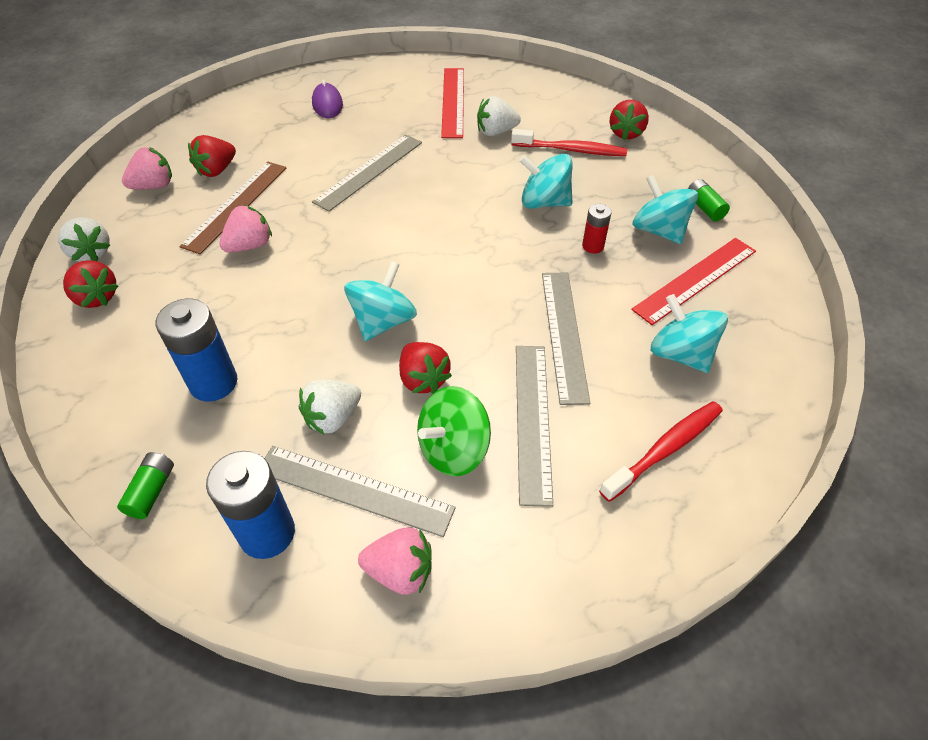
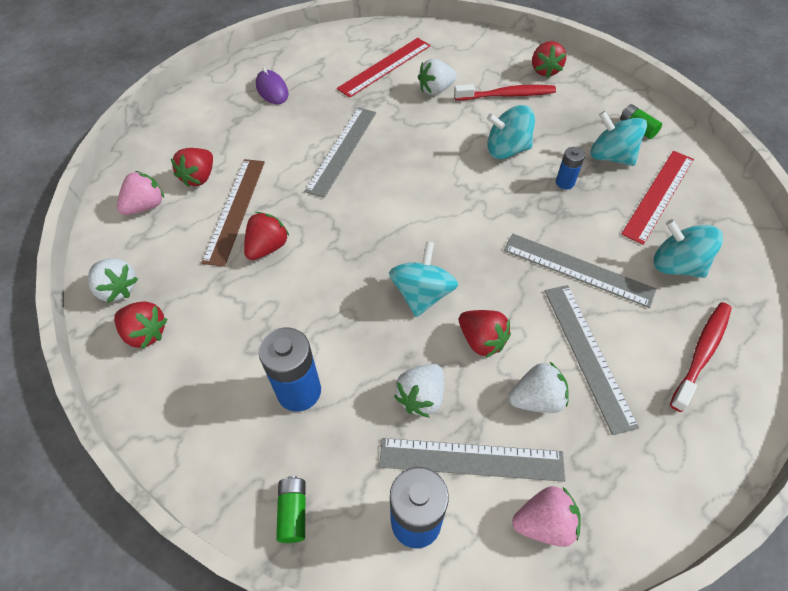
camera: 15 degrees left, 5 degrees up
pink strawberry [219,205,272,253] -> red strawberry [244,212,289,260]
green spinning top [417,386,491,476] -> white strawberry [509,362,569,413]
red ruler [441,68,464,138] -> red ruler turned 60 degrees clockwise [337,38,431,98]
grey ruler [542,272,590,405] -> grey ruler turned 45 degrees counterclockwise [504,234,656,308]
red battery [582,204,611,254] -> blue battery [556,147,585,189]

